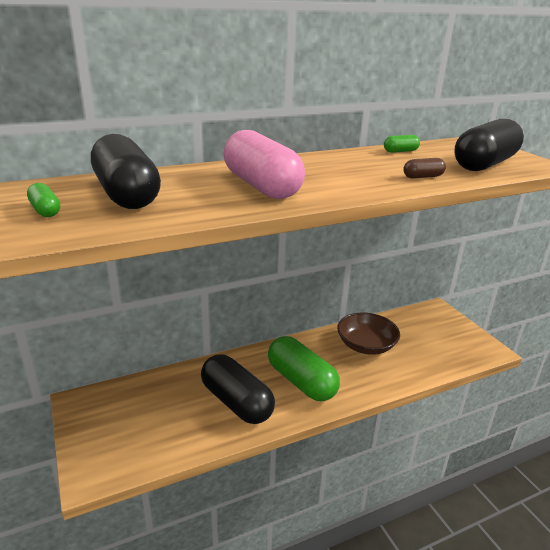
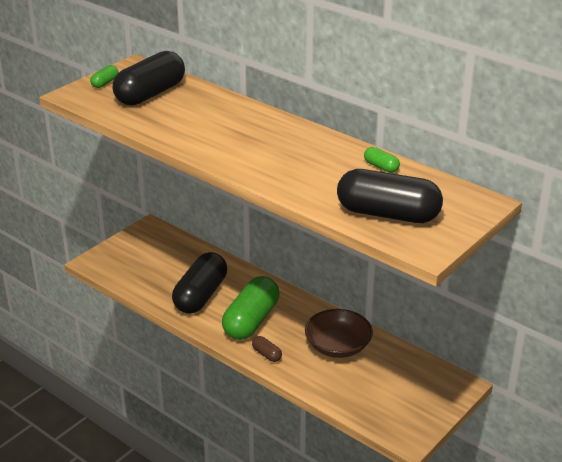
camera: 65 degrees right, 5 degrees up
pink capsule [224,130,305,199] -> none
brown capsule [403,158,446,179] -> brown capsule moved to [252,336,282,362]

